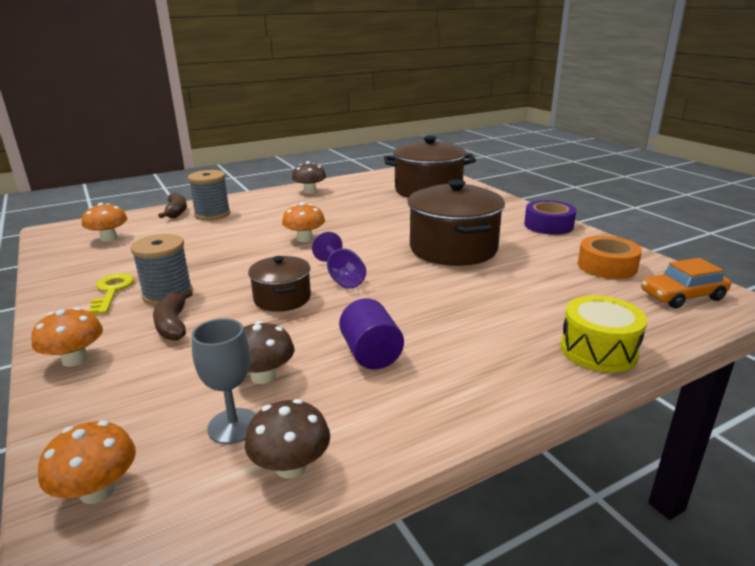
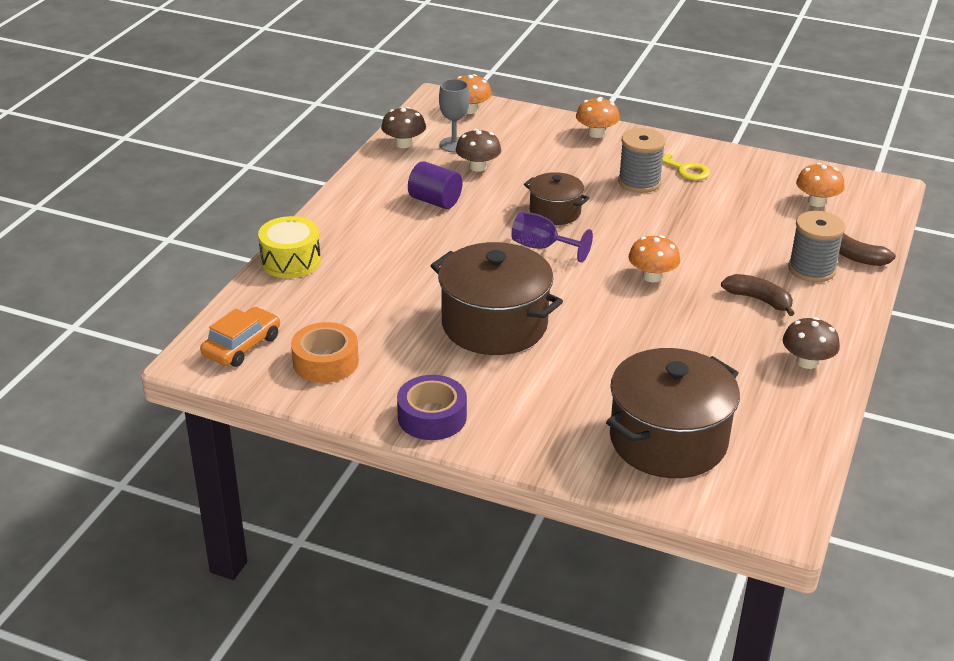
camera: 140 degrees right, 10 degrees up
brown banana [153,289,193,340] -> brown banana moved to [721,274,795,316]

